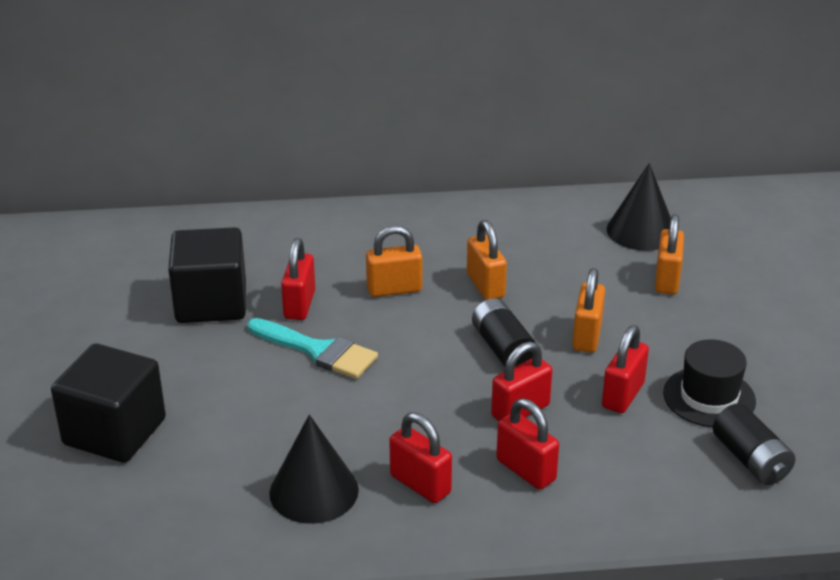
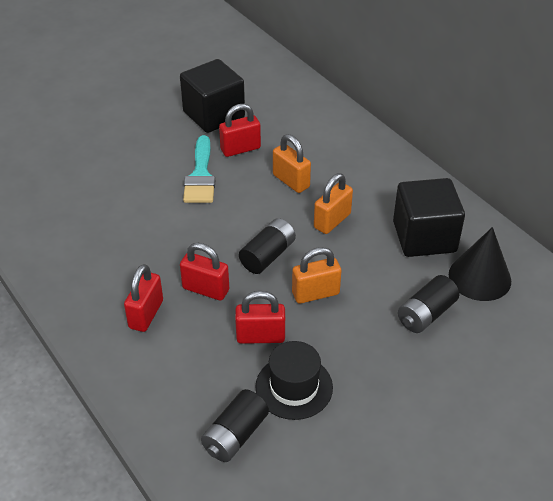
camera: 60 degrees right, 10 degrees up
black cube [51,344,166,463] -> black cube moved to [393,178,465,257]
black cone [269,415,359,524] -> none
red padlock [389,412,452,503] -> none
orange padlock [655,214,684,294] -> black battery [398,275,459,333]

